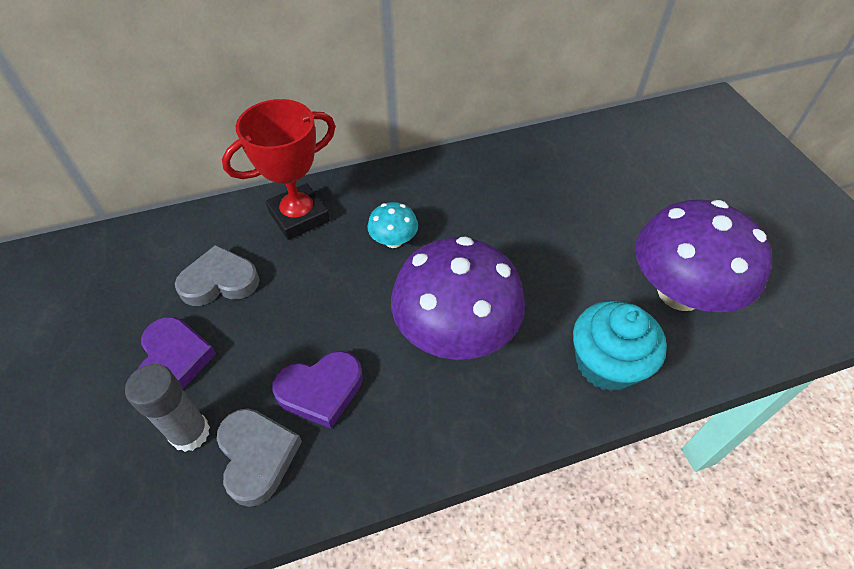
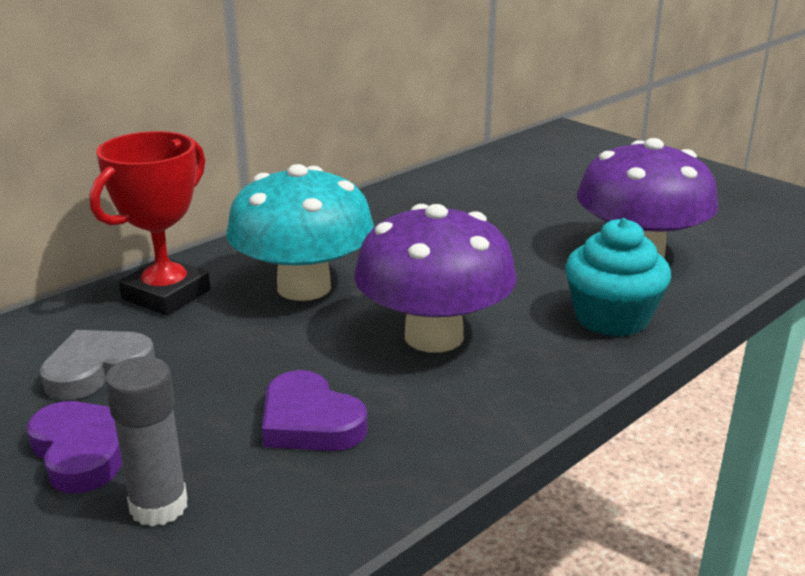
camera: 25 degrees left, 25 degrees down
grey heart [217,409,302,507] -> none
purple heart [272,351,363,429] -> purple heart turned 90 degrees clockwise [262,370,368,451]
turquoise mushroom [367,202,418,248] -> turquoise mushroom [226,164,374,301], size x2.24

